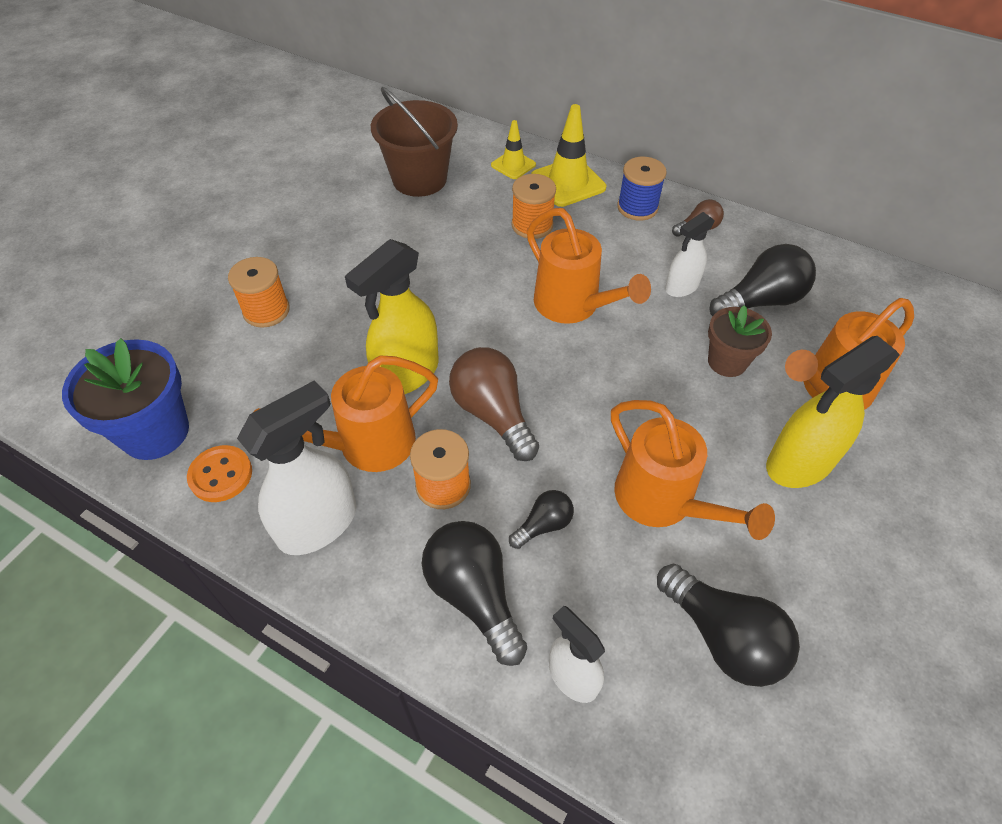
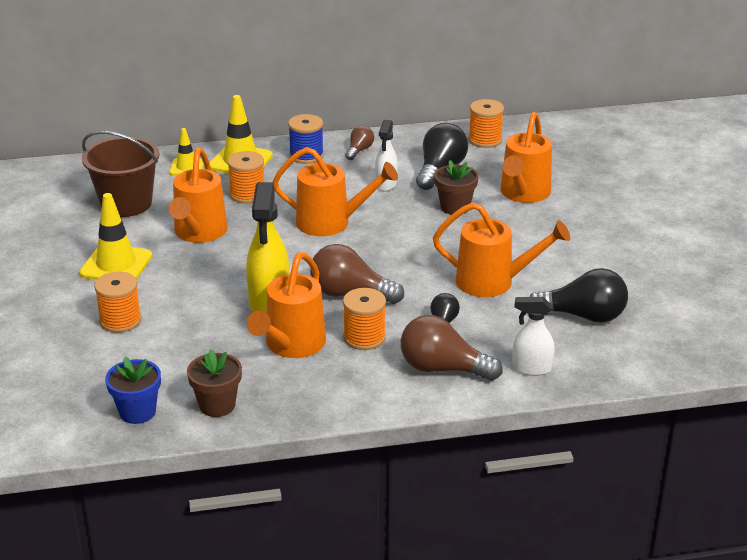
camera: 40 degrees left, 20 degrees down
blue flower pot [62,338,189,460] -> blue flower pot [105,357,161,424], size x0.63
orange button [187,445,252,502] -> brown flower pot [187,349,242,417]
white spray bottle [237,380,356,555] -> none
black light bulb [422,521,527,666] -> brown light bulb [401,315,503,381]
yellow spray bottle [766,336,900,488] -> none
none -> yellow traffic cone [79,193,152,280]
none -> orange watering can [169,148,228,243]
none -> orange spool [468,99,504,148]

